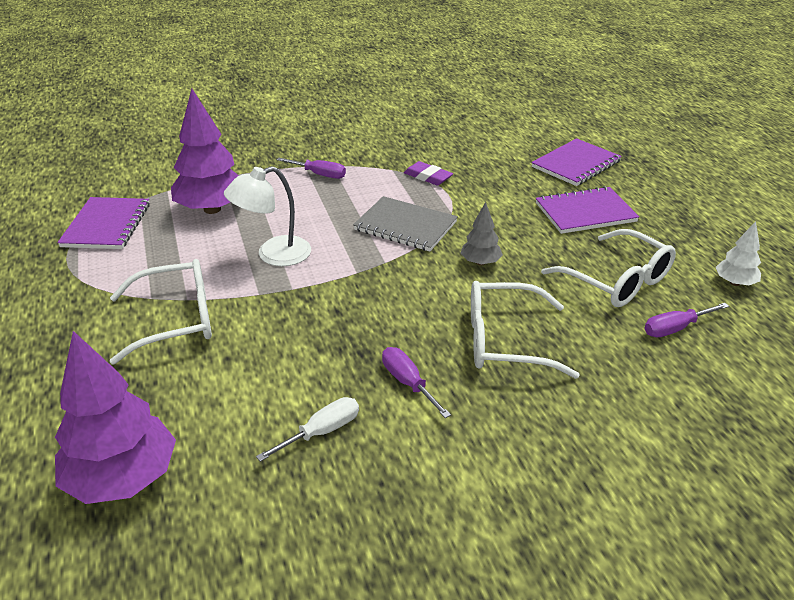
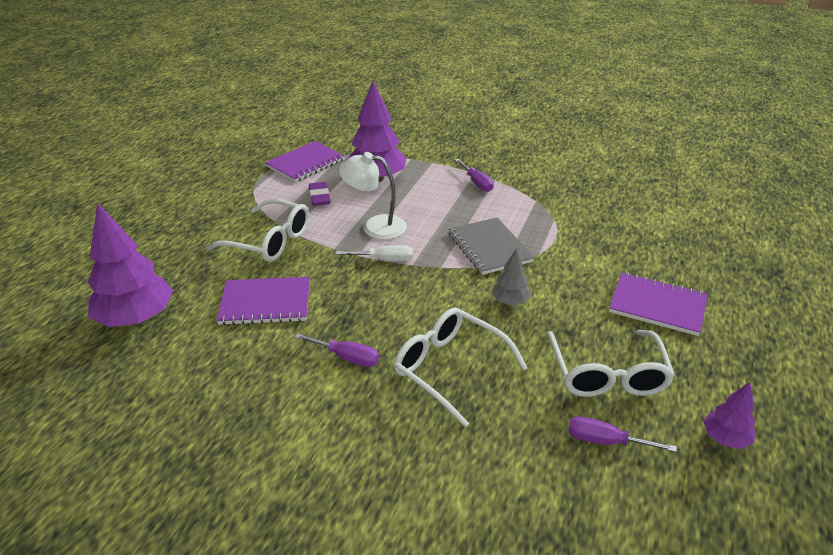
camera: 40 degrees right, 0 degrees up
white screwdriver [256,397,359,462] -> white screwdriver moved to [336,245,413,261]
purple screwdriver [382,347,451,418] -> purple screwdriver turned 105 degrees clockwise [295,333,379,367]
purple eraser [404,161,453,185] -> purple eraser moved to [309,182,330,206]
purple notebook [531,138,622,186] -> purple notebook moved to [216,277,310,325]
white tree [716,221,761,286] -> purple tree [703,382,756,449]

